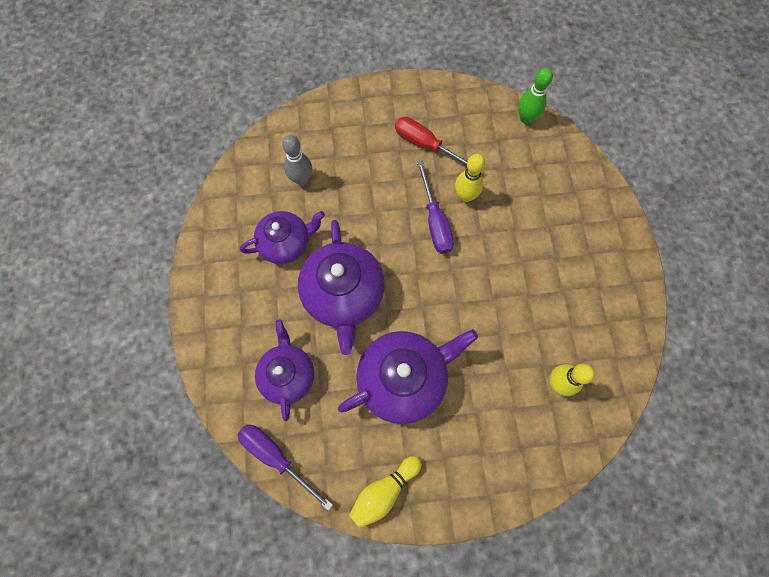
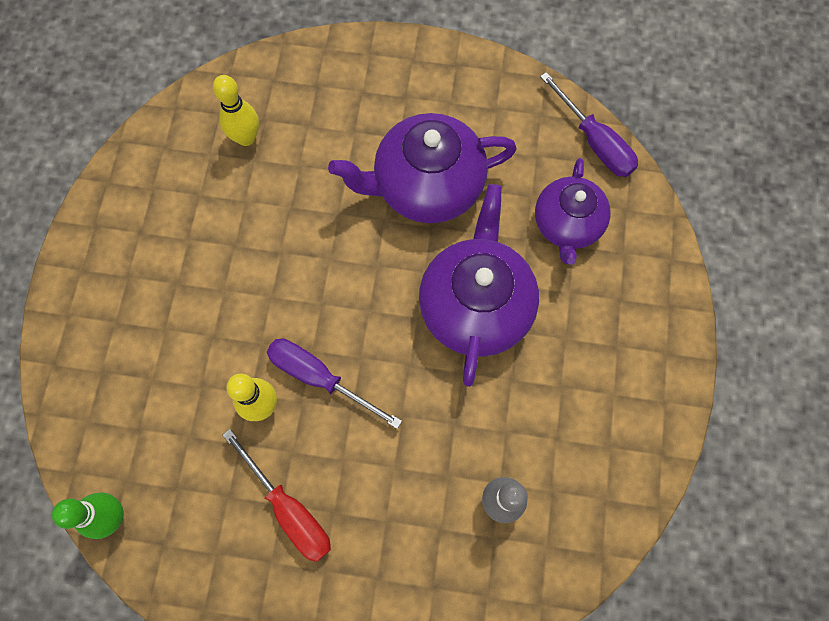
camera: 165 degrees left, 0 degrees up
purple teapot [240,211,325,264] -> none
yellow bowling pin [349,456,422,528] -> none
purple screwdriver [417,161,454,254] -> purple screwdriver turned 60 degrees counterclockwise [267,339,402,429]

